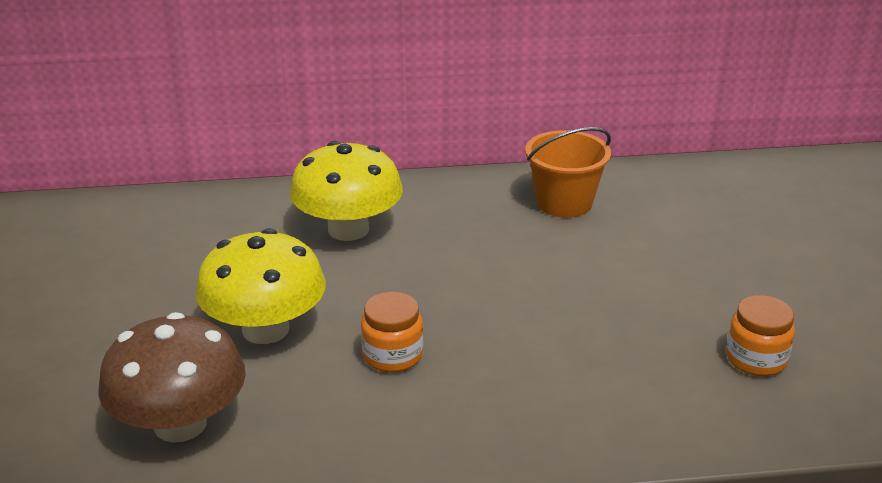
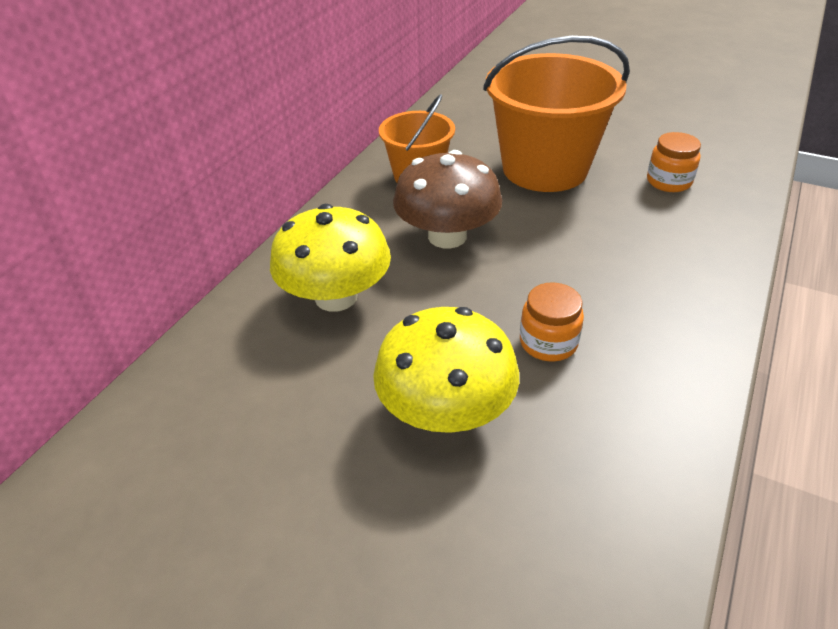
camera: 55 degrees left, 10 degrees up
brown mushroom [98,312,246,443] -> brown mushroom moved to [393,150,502,248]
none -> orange bucket [483,36,630,192]

